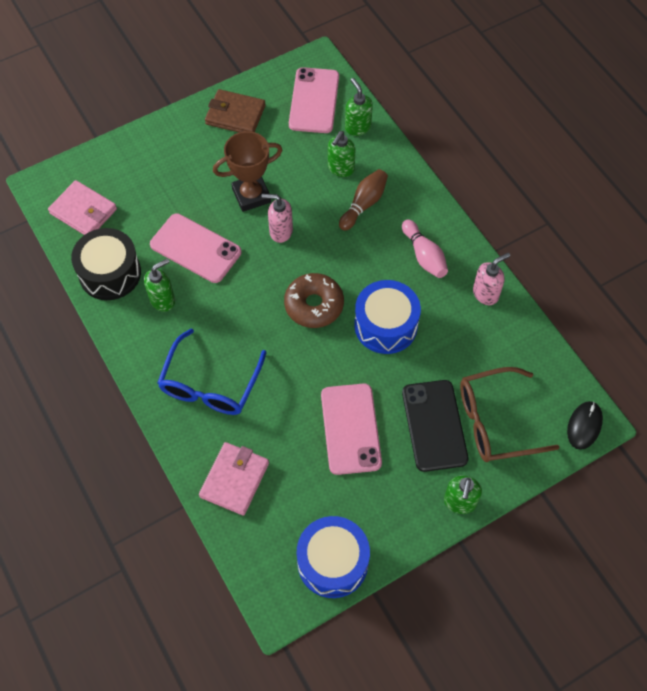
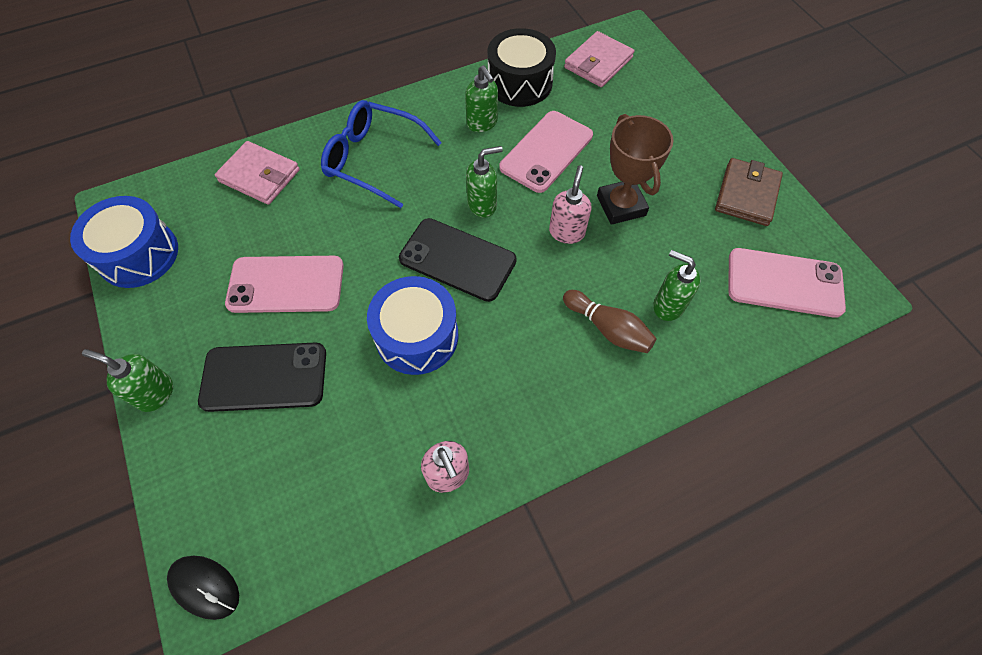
camera: 95 degrees right, 0 degrees up
brown donut [284,273,344,328] -> black phone [399,218,517,302]
green soap dispenser [345,78,373,136] -> green soap dispenser moved to [466,146,503,218]
pink bowling pin [402,219,448,278] -> none
brown glasses [460,367,559,462] -> none

